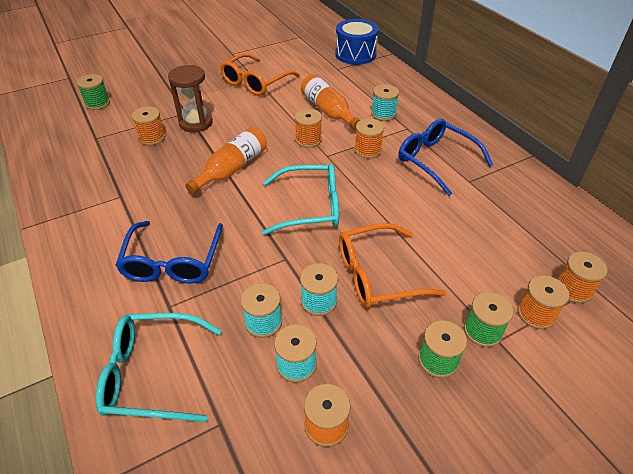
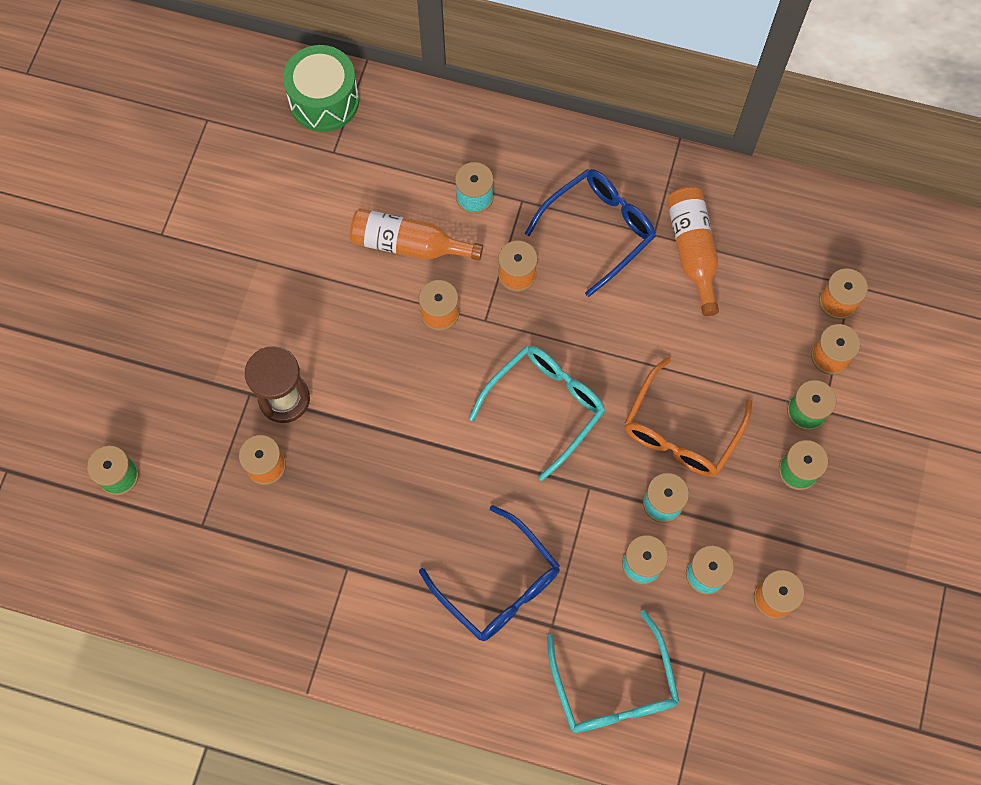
camera: 45 degrees left, 25 degrees up
turquoise glasses [95,313,222,422] -> turquoise glasses turned 60 degrees counterclockwise [547,610,679,733]
orange bottle [185,127,267,194] -> orange bottle moved to [667,187,719,316]
orange glasses [220,53,300,96] -> none
blue drum [335,19,379,65] -> green drum [283,45,359,132]
blue glasses [398,119,493,196] -> blue glasses turned 135 degrees clockwise [525,169,656,297]

